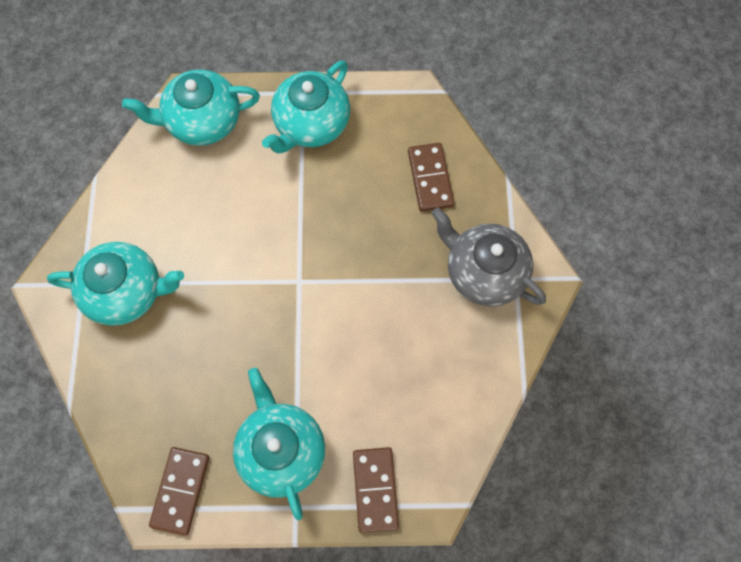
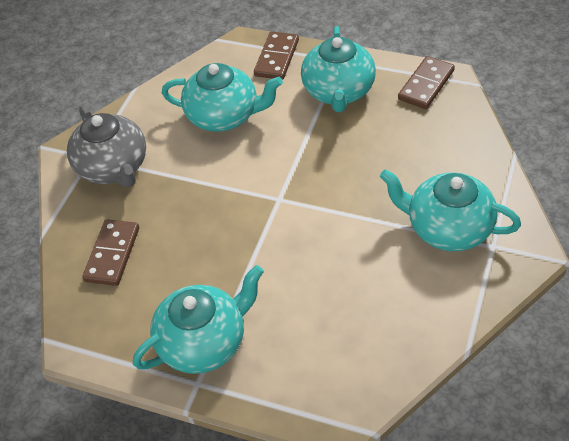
camera: 155 degrees left, 20 degrees down
turquoise teapot [122,69,260,146] -> turquoise teapot moved to [162,63,283,132]

